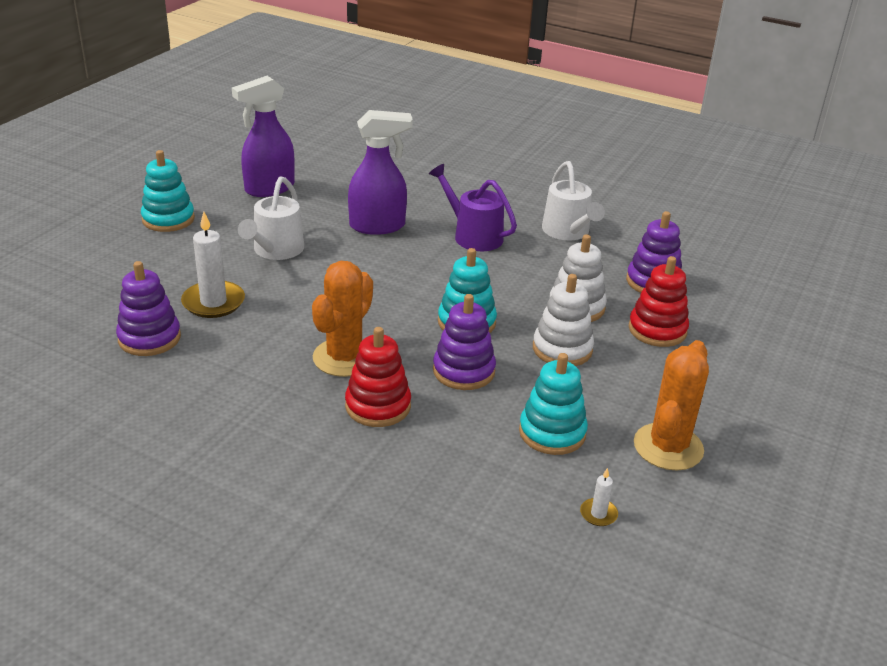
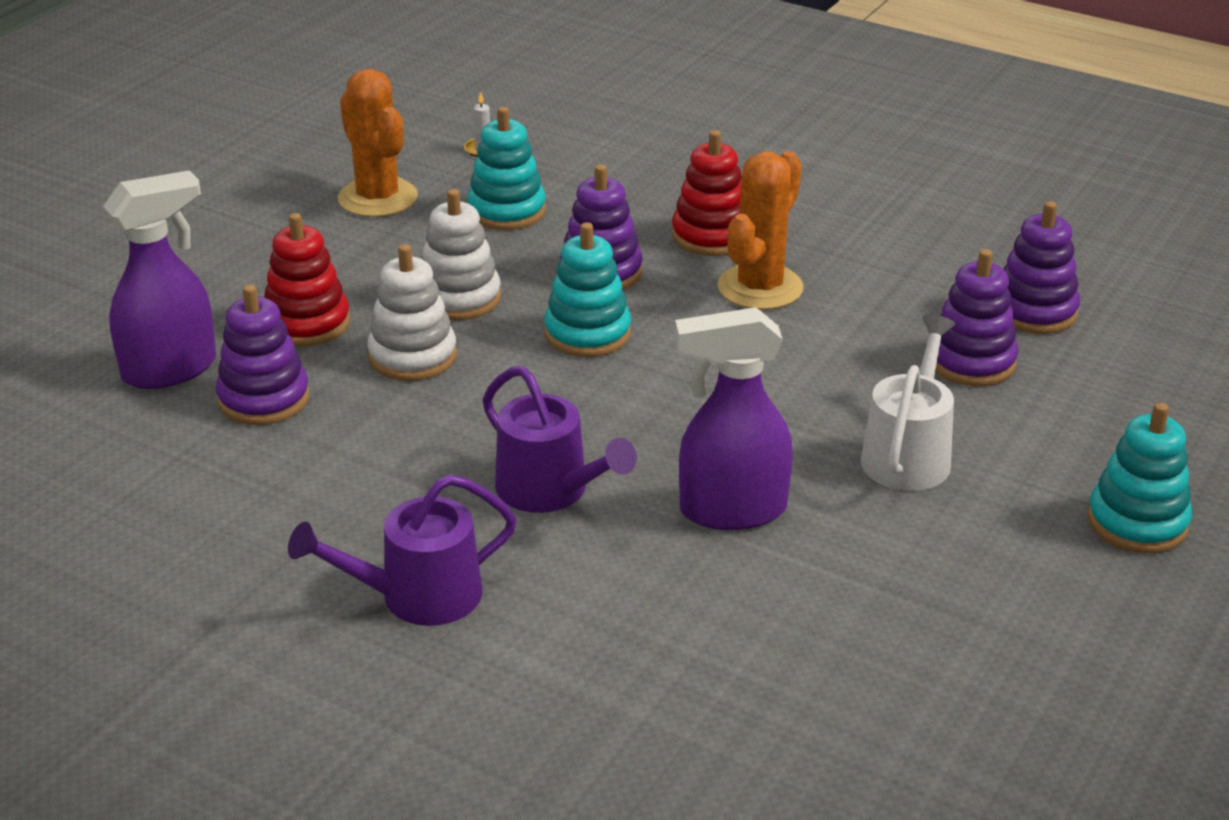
camera: 175 degrees left, 0 degrees up
white candle [181,211,245,318] -> purple stacking toy [935,249,1018,386]
purple spray bottle [232,76,295,197] -> purple spray bottle moved to [103,170,216,389]
white watering can [542,161,605,240] -> none
orange cactus [634,340,709,470] -> orange cactus turned 60 degrees counterclockwise [338,69,418,217]
none -> purple watering can [288,474,517,626]

